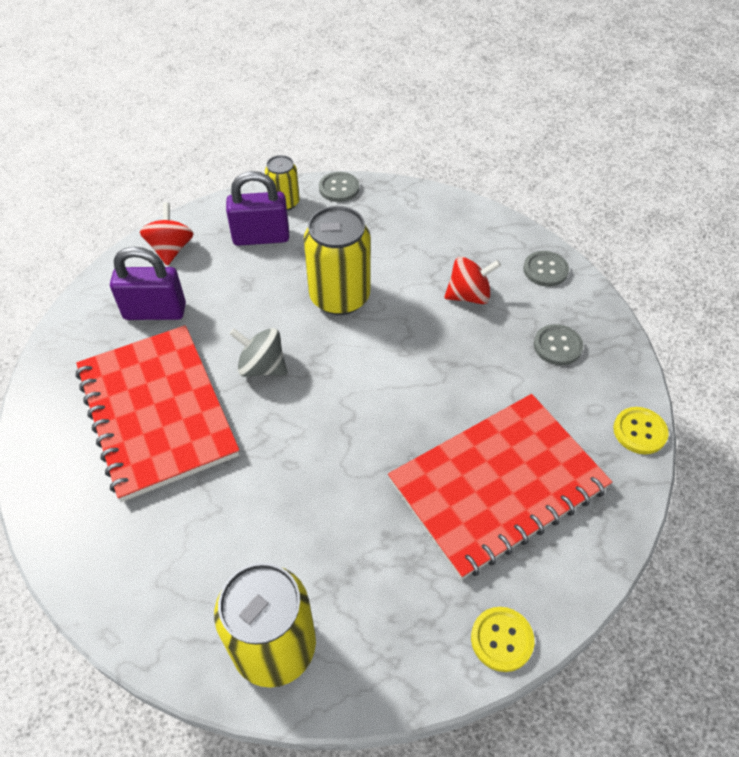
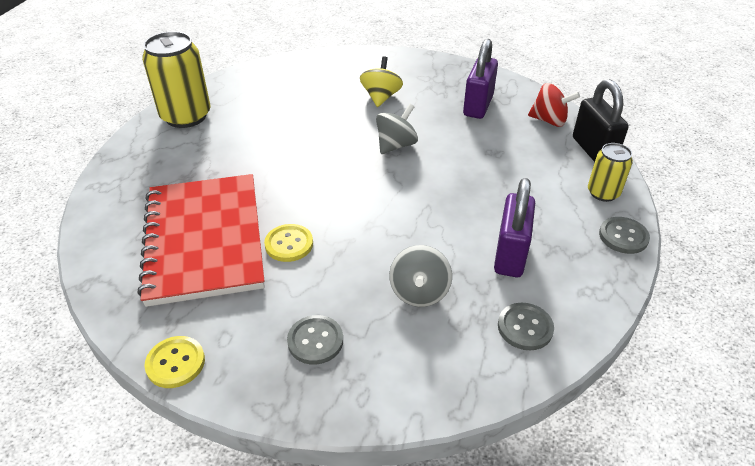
camera: 110 degrees right, 10 degrees down
red notebook [76,325,240,502] -> yellow spinning top [360,56,403,107]
purple padlock [226,171,289,246] -> purple padlock moved to [494,178,535,277]
yellow can [304,206,371,315] -> none
red spinning top [444,257,501,304] -> grey spinning top [389,245,452,307]
yellow button [471,607,535,672] -> yellow button moved to [264,224,313,262]
grey button [523,251,569,287] -> grey button moved to [498,303,554,350]
none -> black padlock [573,79,629,162]

